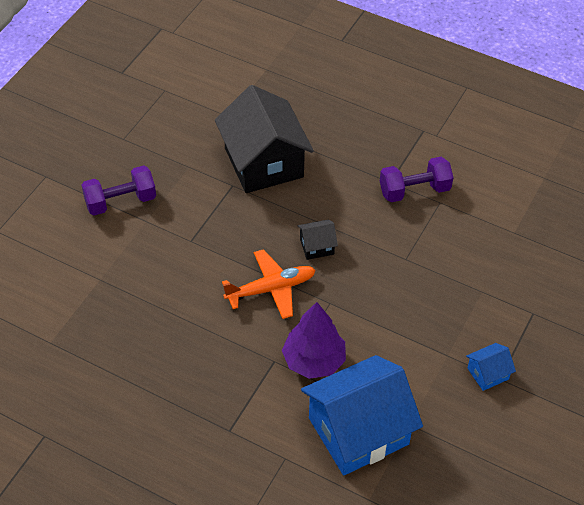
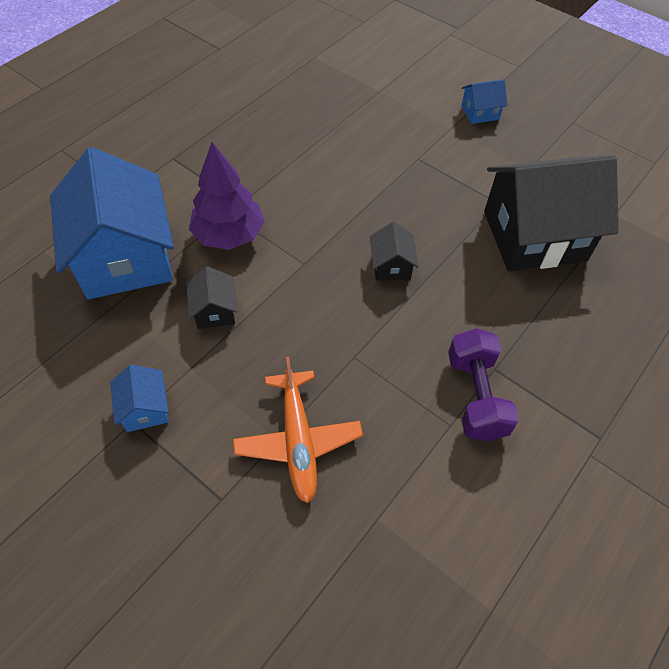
camera: 100 degrees right, 5 degrees up
purple dumbbell [82,165,156,215] -> blue house [461,79,508,124]
orange plane [222,249,316,319] -> orange plane moved to [233,356,363,503]
none -> black house [187,266,237,329]

